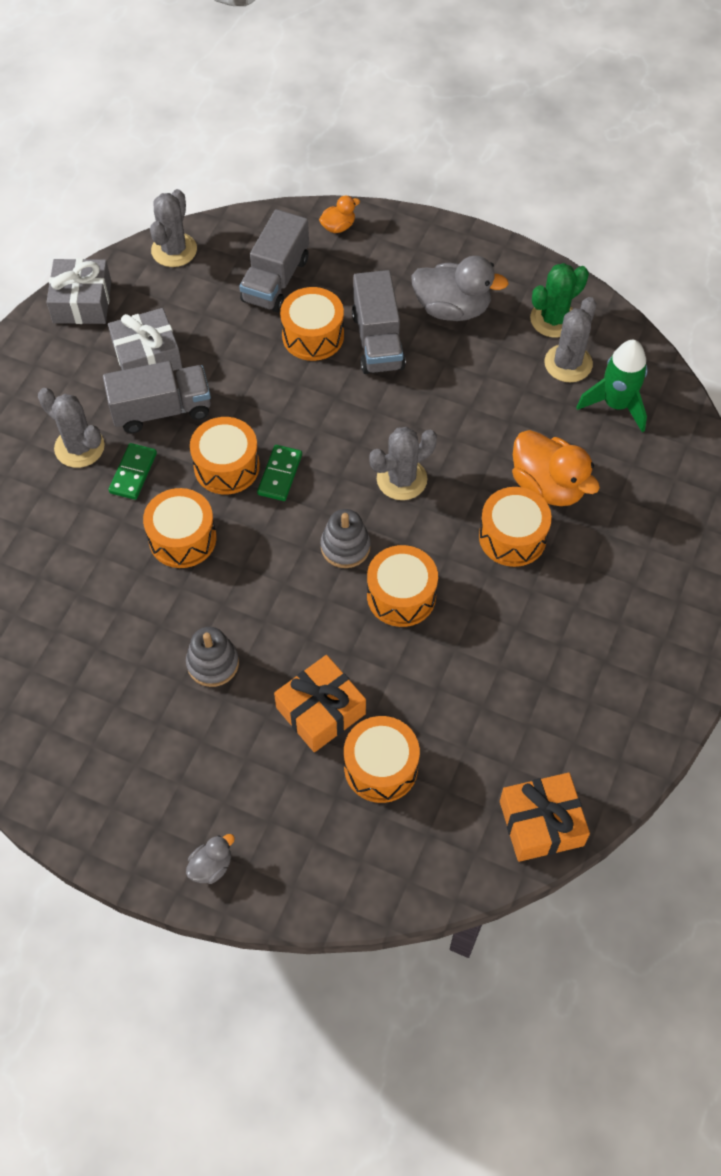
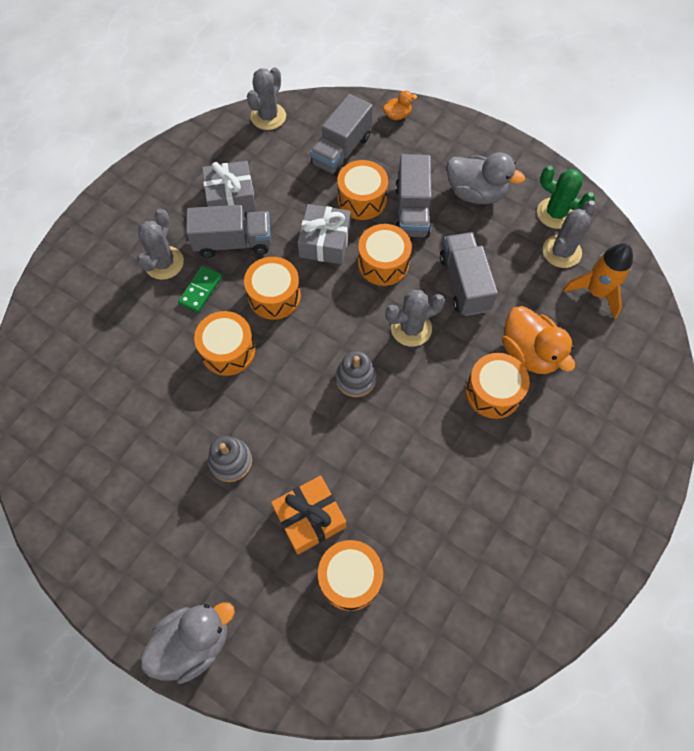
camera: 10 degrees right, 5 degrees up
grey cactus [38,388,105,468] -> grey cactus turned 60 degrees clockwise [137,209,184,280]
grey gift [47,258,111,324] -> grey gift moved to [297,204,351,264]
grey duck [186,834,235,884] -> grey duck [140,602,235,684], size x2.01
green domino [257,445,302,501] -> none
orange drum [367,545,438,627] -> orange drum moved to [358,224,412,286]
orange gift [500,773,590,862] -> none
green cactus [530,263,589,337] -> green cactus turned 60 degrees clockwise [537,166,595,229]
green rocket [576,340,648,432] -> orange rocket [563,243,633,319]
none -> grey truck [440,232,498,316]

